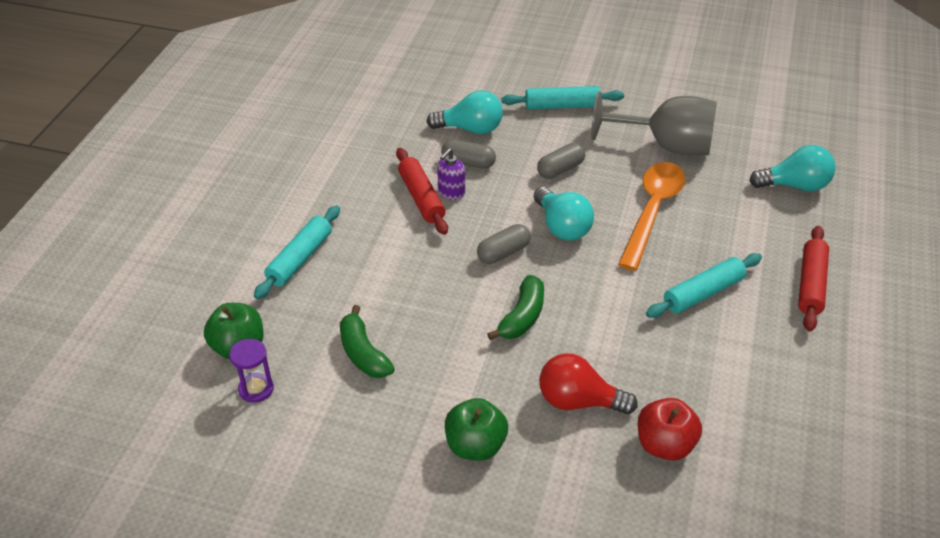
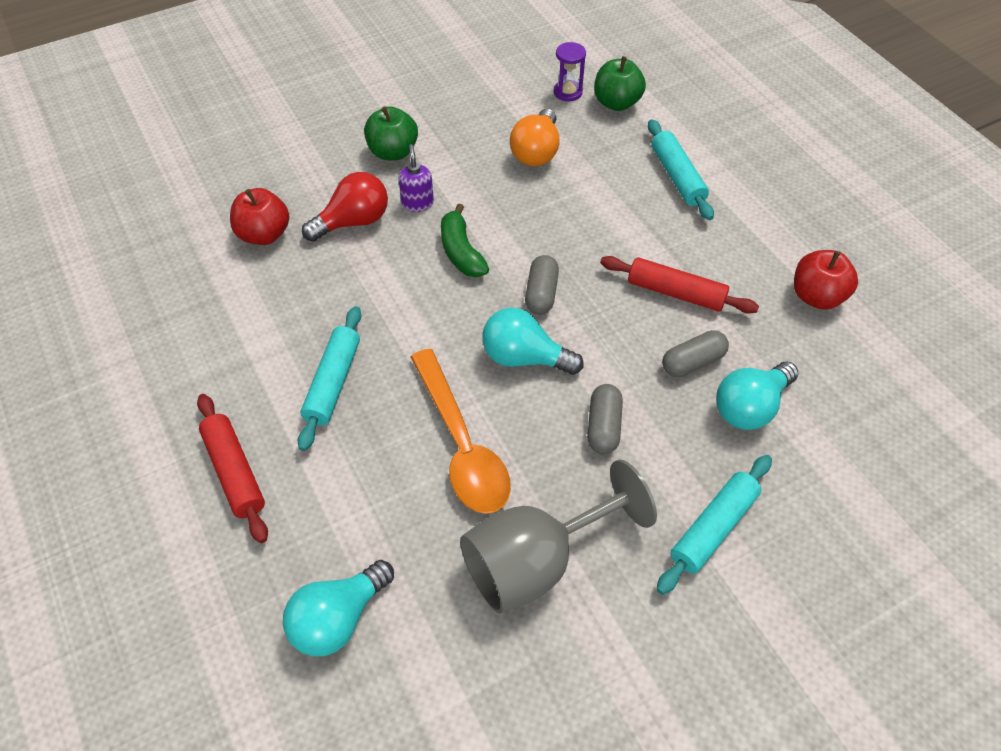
camera: 135 degrees right, 10 degrees up
green banana [340,305,395,378] -> orange light bulb [510,109,559,166]
purple soap dispenser [437,148,465,200] -> purple soap dispenser moved to [399,144,434,212]
none -> red apple [794,250,858,310]

